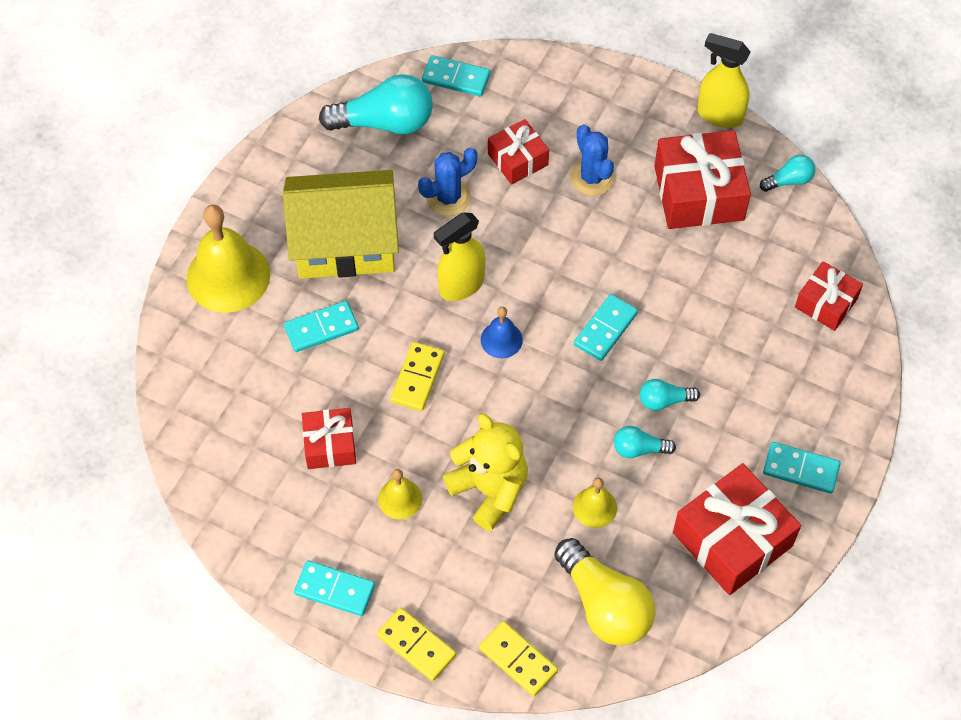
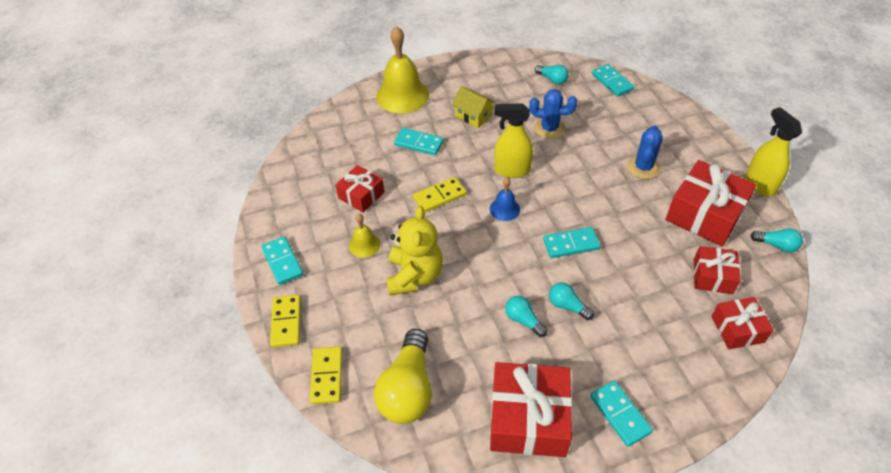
camera: 45 degrees right, 10 degrees down
yellow house [283,170,399,279] -> yellow house [452,86,496,128], size x0.46
turquoise light bulb [319,74,433,135] -> turquoise light bulb [535,65,569,85], size x0.50
red gift [488,119,549,185] -> red gift moved to [694,246,740,294]
yellow bell [573,478,617,528] -> none

